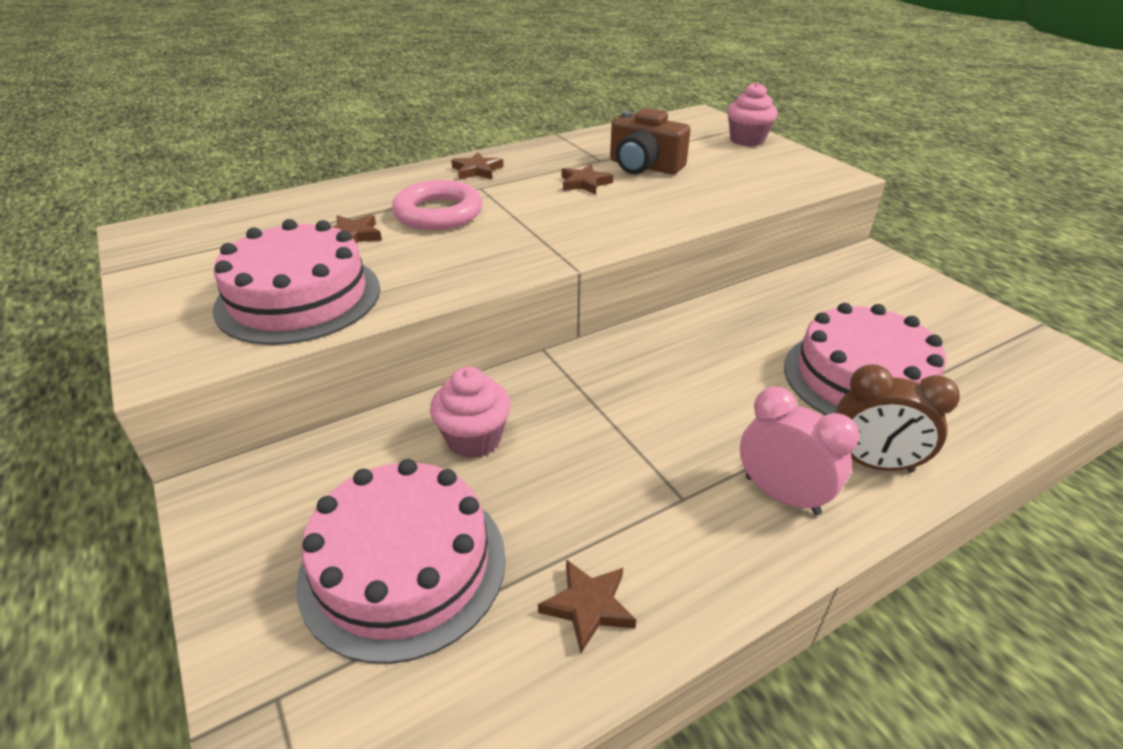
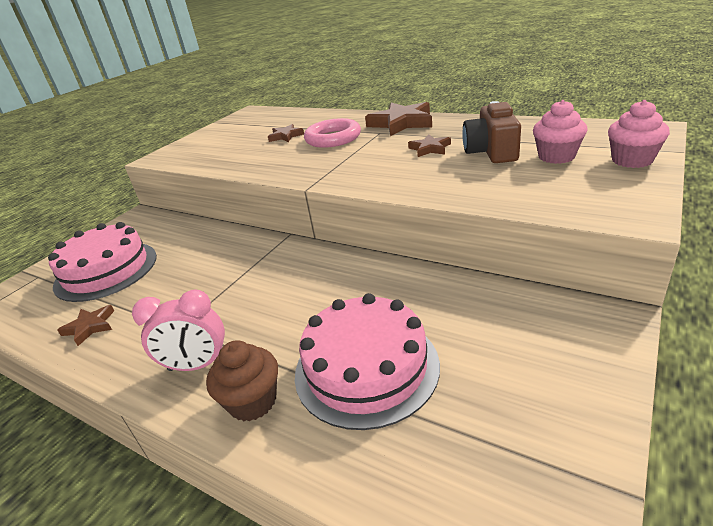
camera: 65 degrees right, 5 degrees down
pink cake [213,219,380,345] -> none
pink cupcake [430,367,511,458] -> pink cupcake moved to [533,100,588,164]
brown star [451,152,504,180] -> brown star [365,102,432,136], size x1.85
pink clock [740,387,860,515] -> pink clock turned 75 degrees clockwise [132,289,225,371]
brown clock [836,364,960,473] -> brown cupcake [206,341,278,422]

